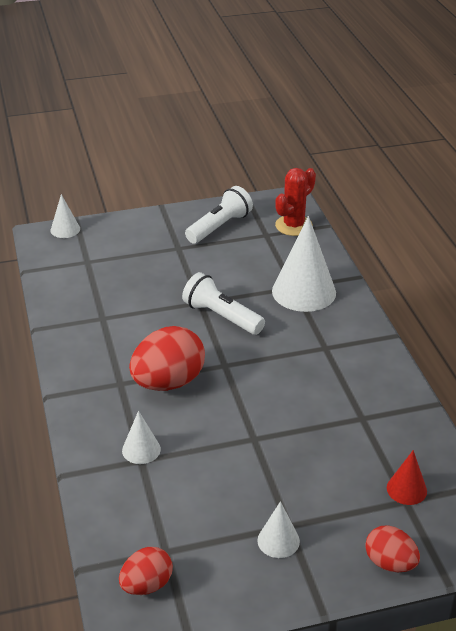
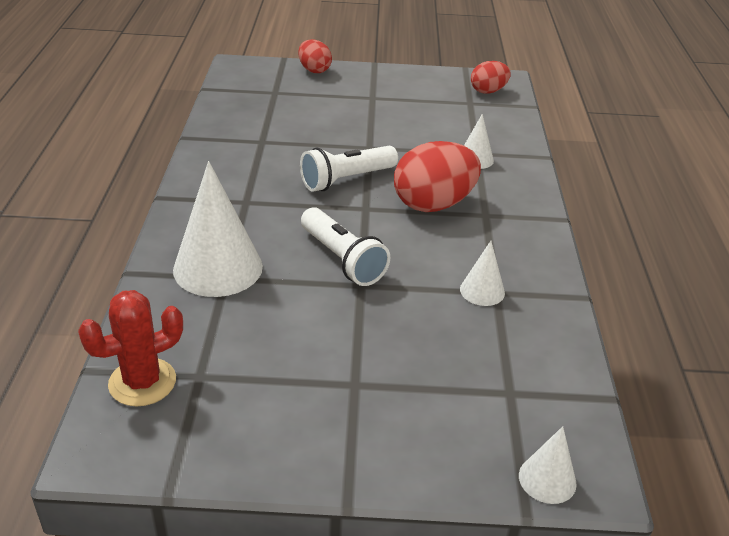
camera: 165 degrees left, 0 degrees up
white flashlight [185,186,253,244] -> white flashlight moved to [300,146,398,192]
white cone [257,501,300,558] -> white cone moved to [460,241,505,306]
red cone [387,450,427,505] -> none

